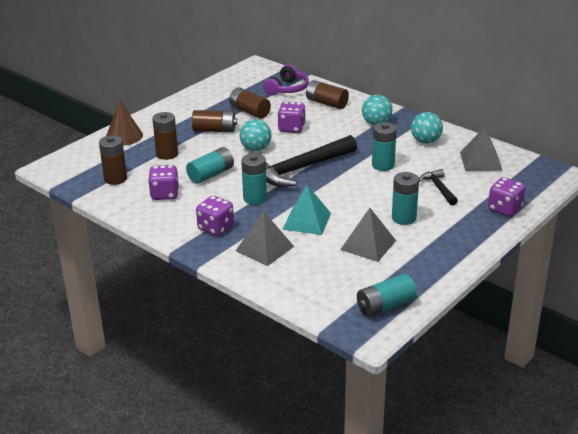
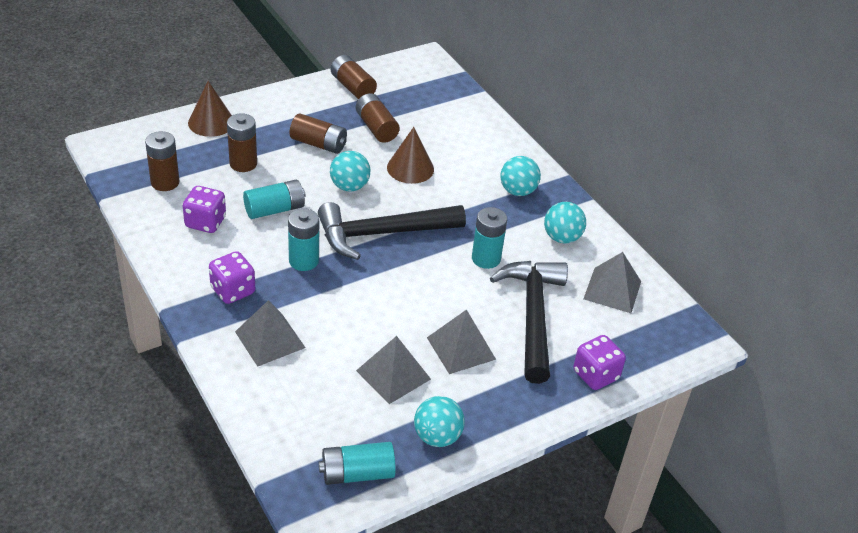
camera: 15 degrees right, 10 degrees up
purple headphones [263,64,309,95] -> none
purple dice [277,102,306,133] -> brown cone [387,127,434,184]
turquoise pyramid [282,185,331,235] -> none
brown battery [306,80,349,109] -> brown battery moved to [331,55,377,99]
turquoise battery [392,172,419,225] -> grey pyramid [427,309,496,374]
black hammer [419,169,458,205] -> black hammer [490,261,568,384], size x2.05
none -> turquoise ball [414,396,465,447]

